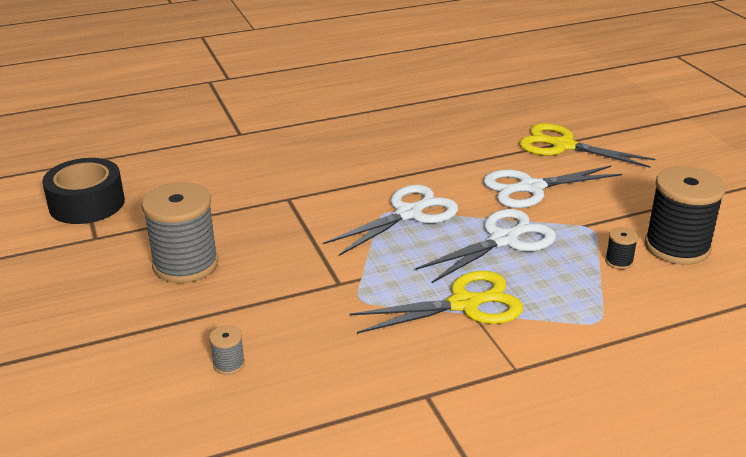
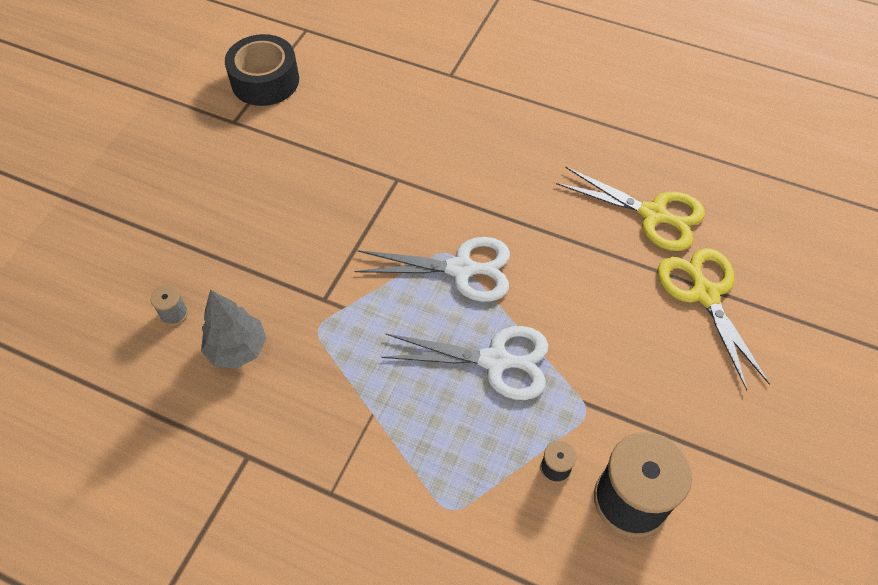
camera: 45 degrees right, 25 degrees up
grey spool [142,182,218,283] -> none
yellow scissors [350,271,523,334] -> yellow scissors moved to [556,167,705,251]
white scissors [483,166,622,208] -> none
none -> grey tree [201,289,266,369]

